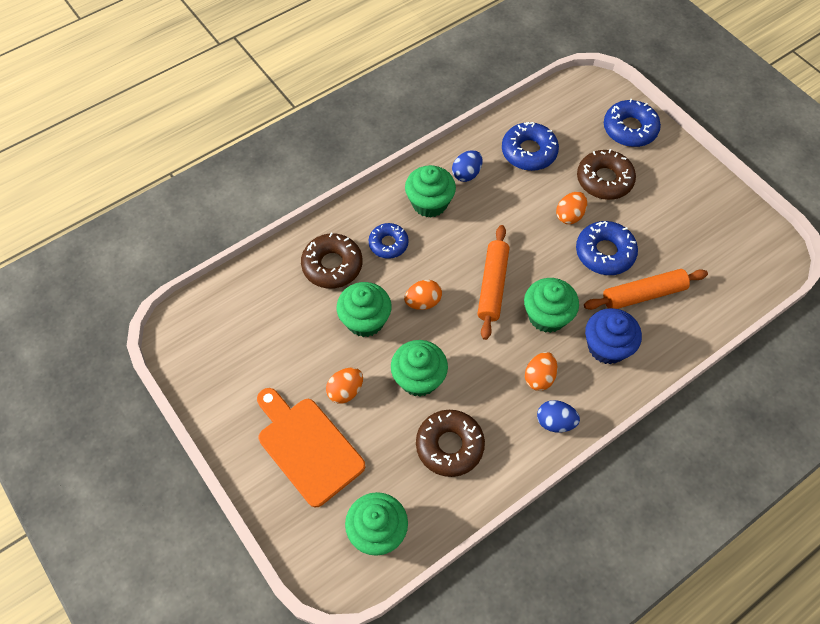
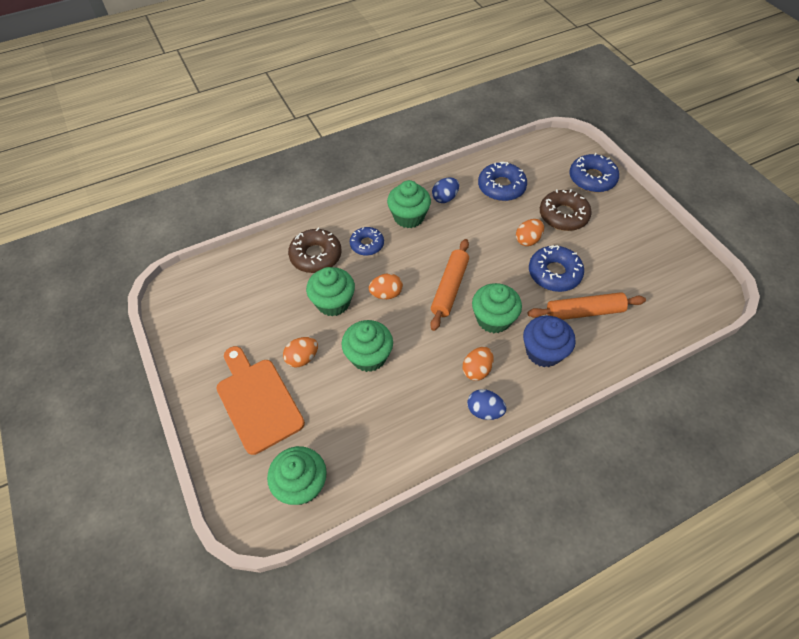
camera: 10 degrees right, 5 degrees down
brown donut [416,410,485,477] -> none

